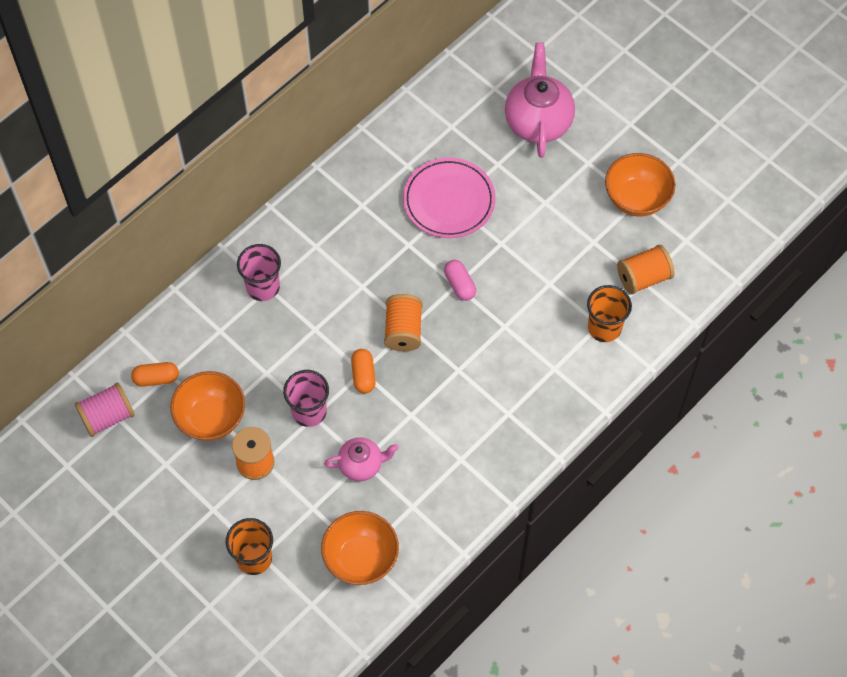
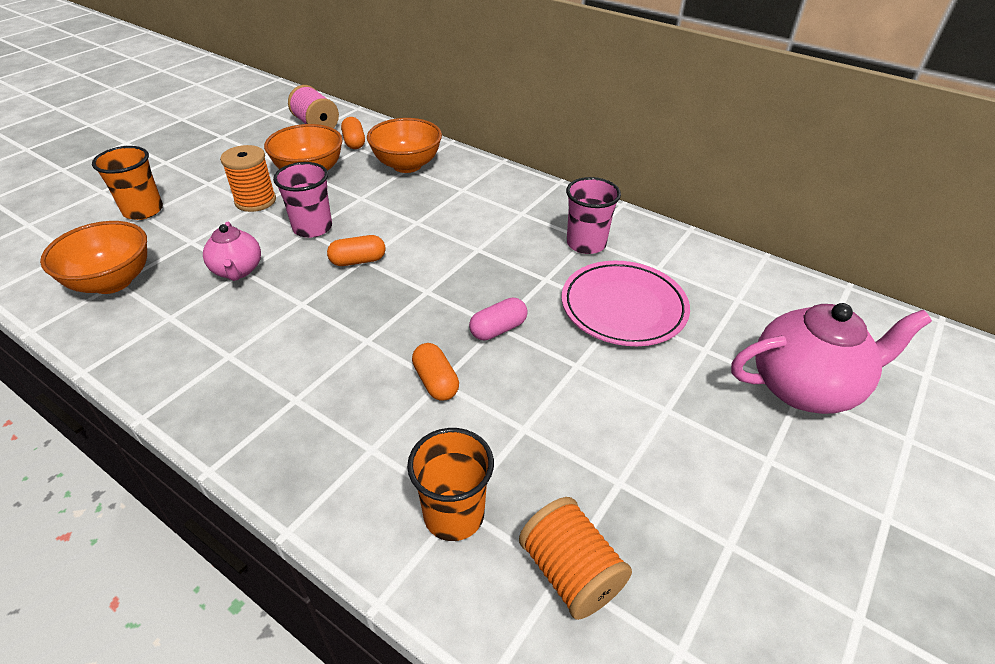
camera: 80 degrees right, 20 degrees down
pink cup [237,244,281,301] -> pink cup moved to [566,177,621,254]
orange spool [384,294,423,351] -> none
orange bowl [605,153,676,217] -> orange bowl moved to [367,118,442,173]
none -> orange capsule [412,343,459,400]

